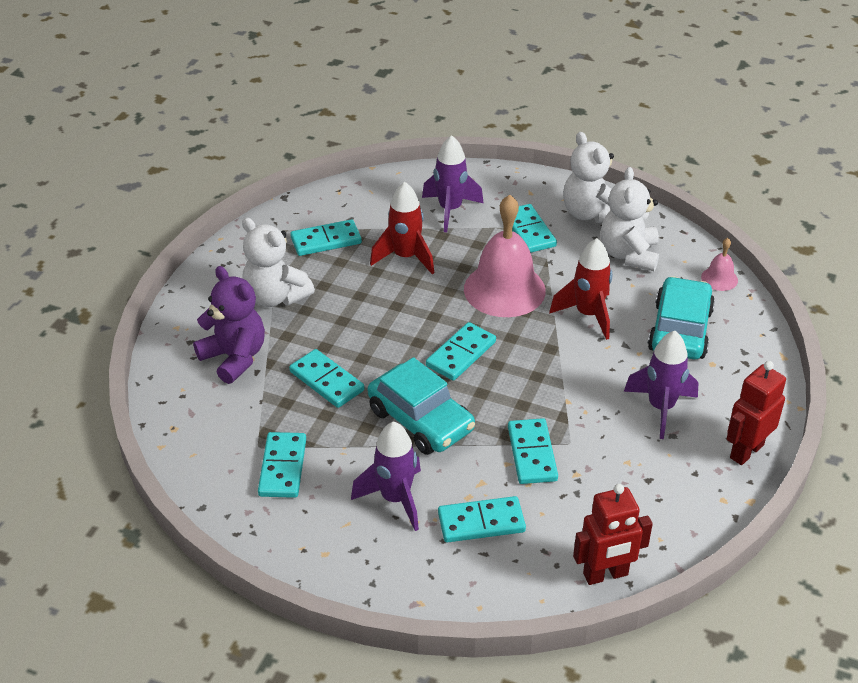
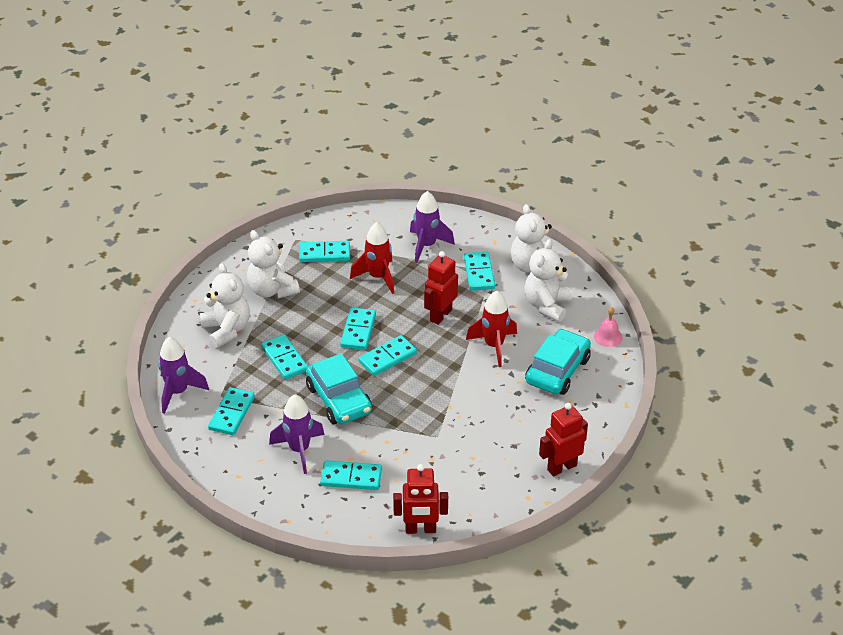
camera: 15 degrees right, 0 degrees up
purple teddy bear [193,266,265,384] -> white teddy bear [200,263,250,348]
pink bell [464,195,546,317] -> red robot [424,251,458,325]
turquoise domino [508,418,558,484] -> turquoise domino moved to [340,308,376,350]
purple rocket [624,331,699,439] -> purple rocket moved to [158,337,209,414]

